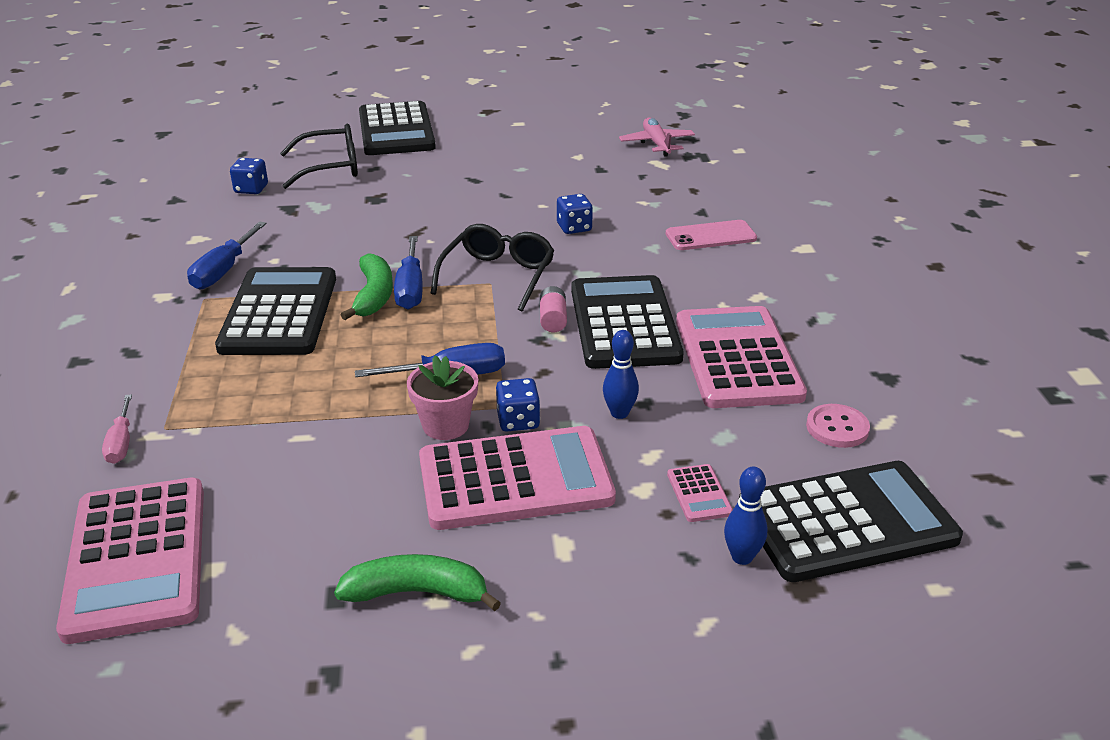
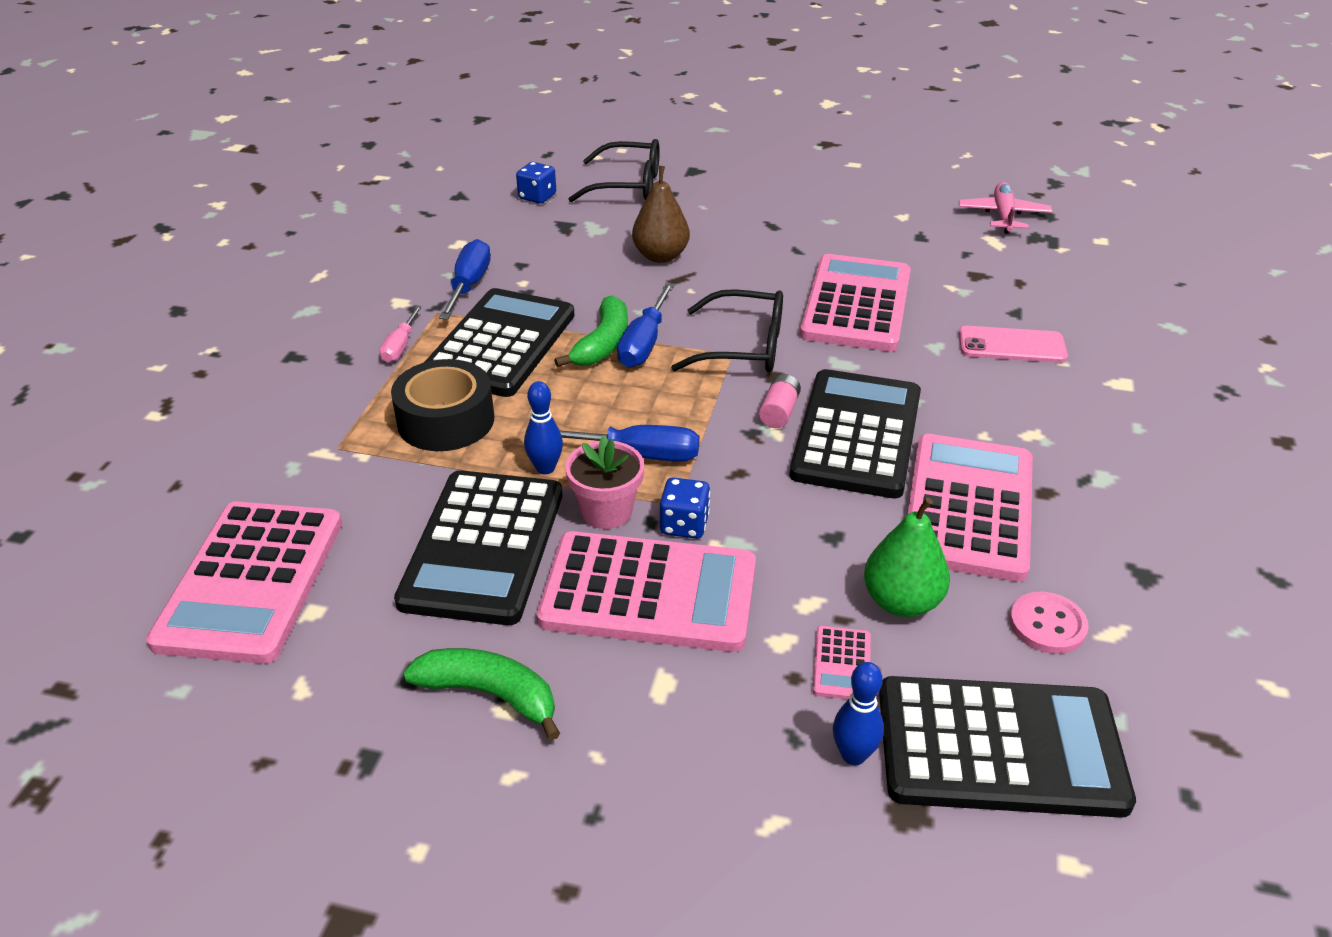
camera: 20 degrees right, 5 degrees up
pink screwdriver [102,394,132,464] -> pink screwdriver moved to [379,305,422,363]
blue screwdriver [187,221,267,289] -> blue screwdriver turned 150 degrees clockwise [439,239,491,319]
black calculator [359,101,436,155] -> black calculator moved to [394,470,562,625]
black glasses [431,224,554,311] -> black glasses turned 60 degrees clockwise [671,289,783,372]
blue dice [557,194,593,234] -> pink calculator [800,254,911,351]
blue bowling pin [603,330,639,419] -> blue bowling pin moved to [524,381,563,474]
none -> black tape [391,359,494,451]
none -> brown pear [632,166,690,263]
none -> green pear [864,497,950,617]

